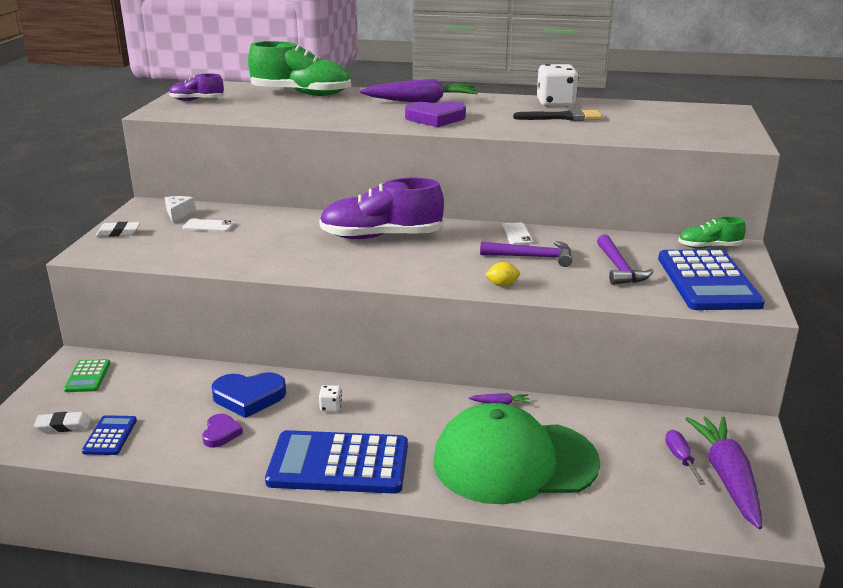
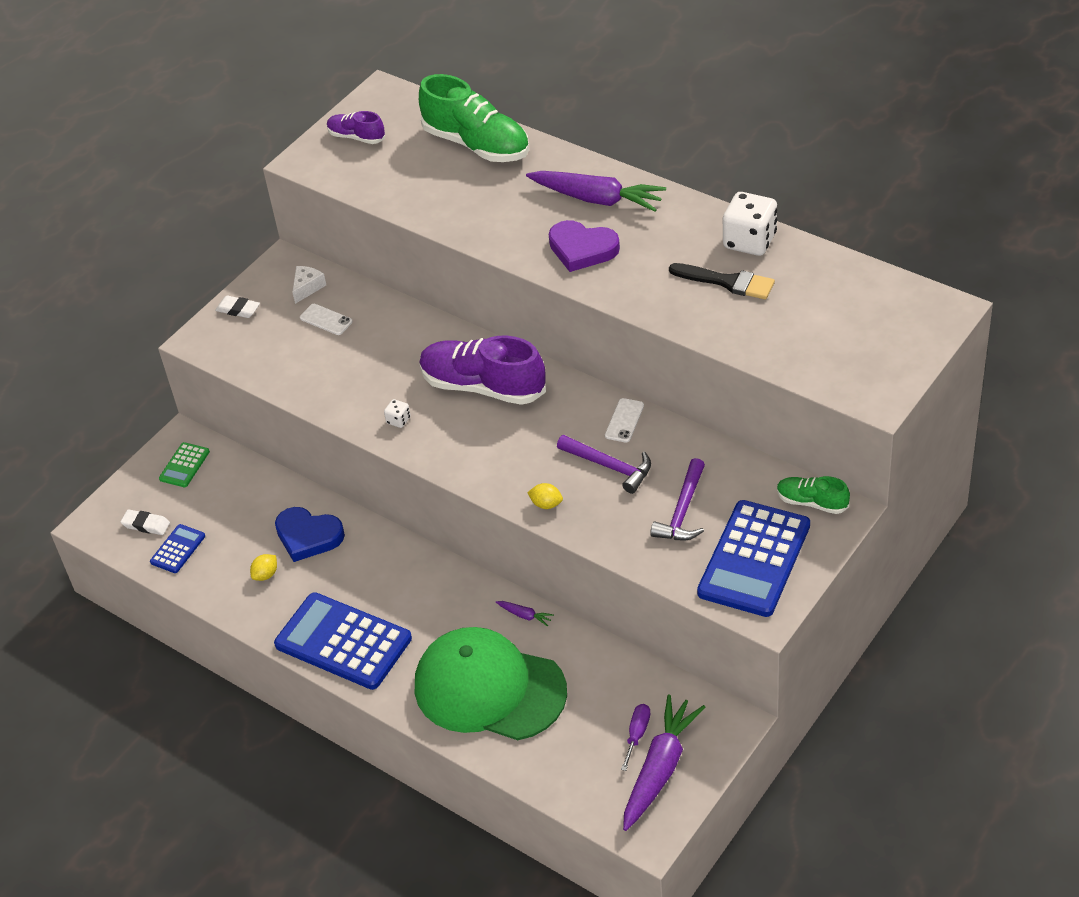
camera: 30 degrees right, 20 degrees up
purple heart [202,414,243,448] -> yellow lemon [250,554,277,581]
white dice [319,385,342,412] -> white dice moved to [384,399,411,428]

